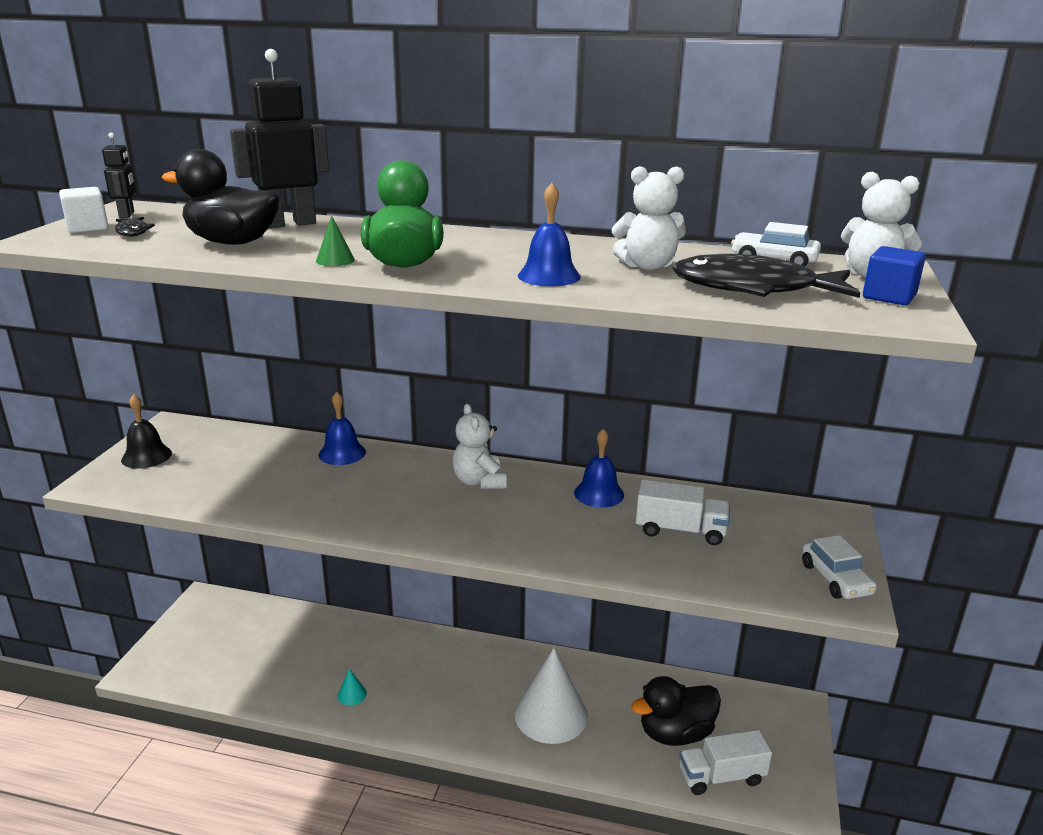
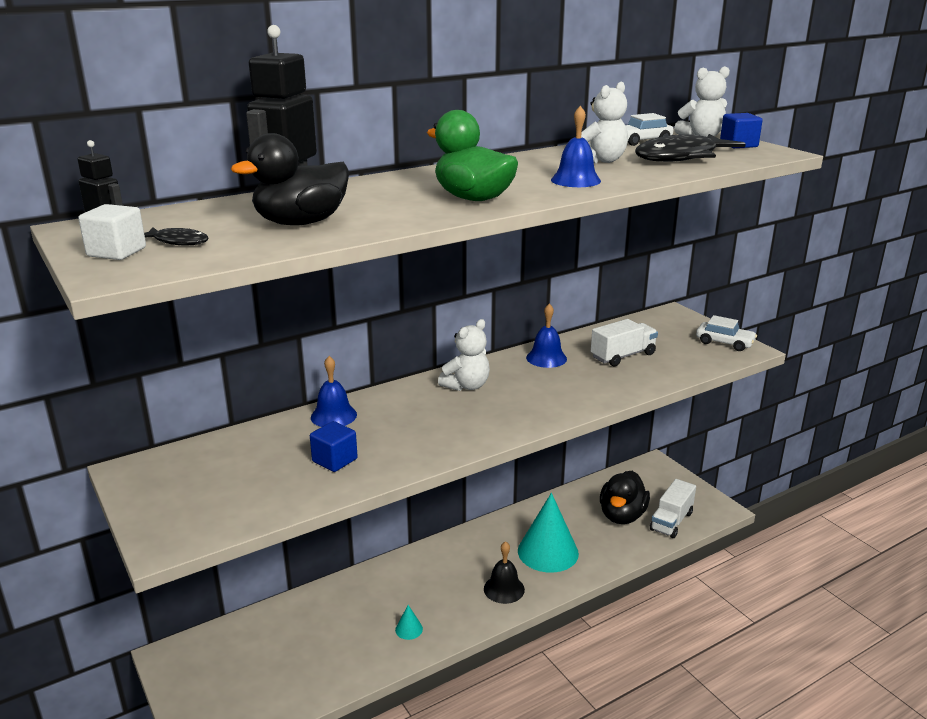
camera: 45 degrees left, 0 degrees up
black bell [121,394,172,469] -> black bell moved to [484,541,525,604]
green cone [316,215,355,266] -> none
white teddy bear [452,404,507,489] -> white teddy bear turned 75 degrees counterclockwise [438,319,490,391]
white cone [515,648,588,744] -> turquoise cone [518,493,579,572]
none -> blue cube [310,421,358,472]

